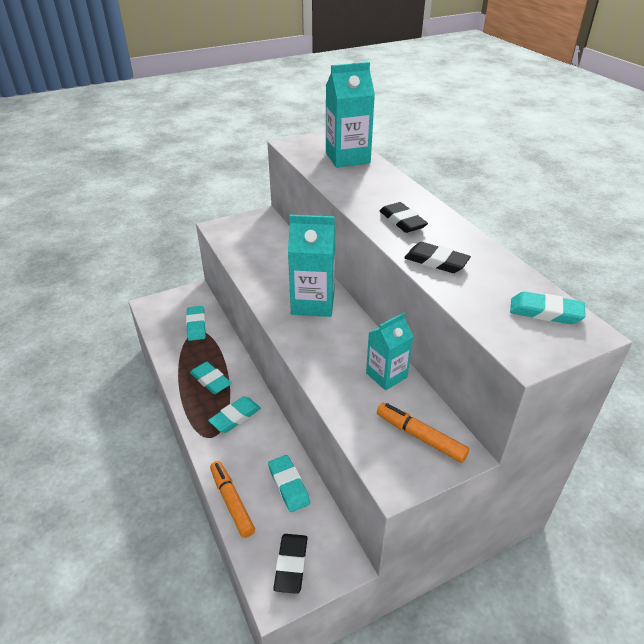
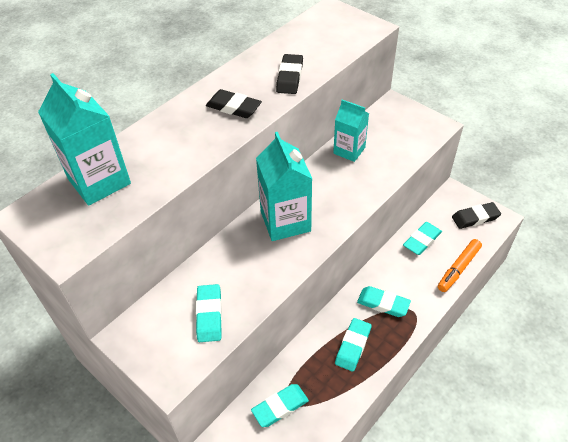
camera: 110 degrees left, 10 degrees up
orange marker [377,403,469,463] -> none
black eraser [380,202,428,233] -> black eraser turned 75 degrees clockwise [206,89,262,118]
turquoise eraser [510,291,586,324] -> turquoise eraser moved to [196,284,222,342]

